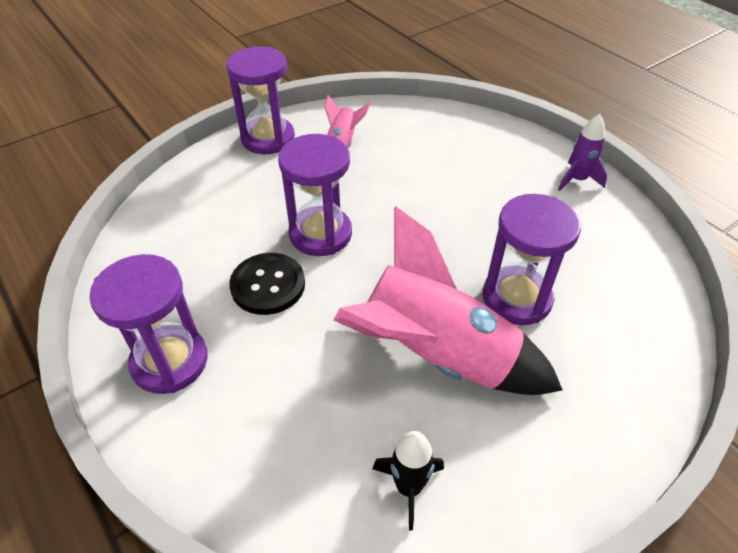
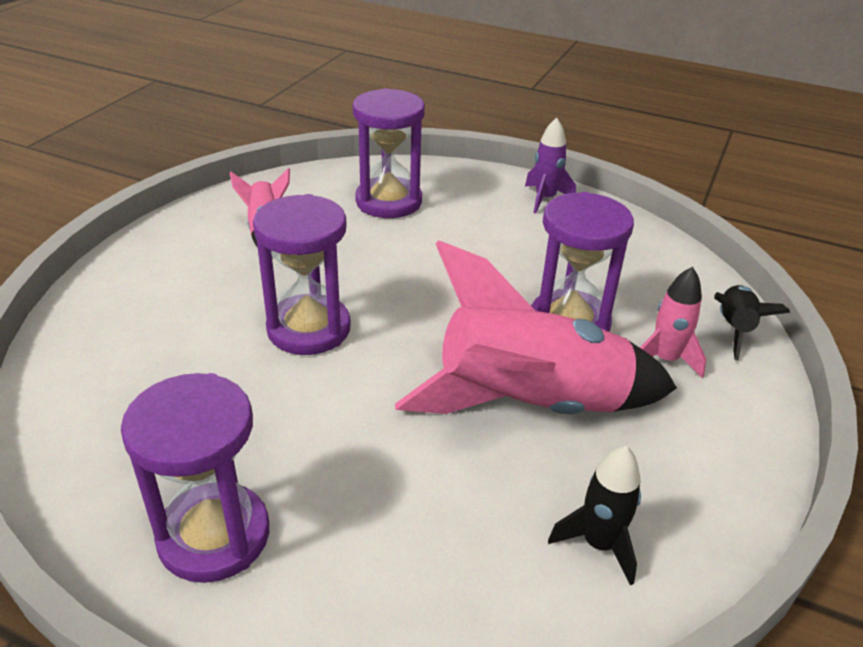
camera: 30 degrees left, 10 degrees down
purple hourglass [226,47,295,154] -> purple hourglass moved to [353,88,425,218]
black button [229,253,305,315] -> none
none -> pink rocket [640,267,706,378]
none -> black rocket [714,285,790,361]

